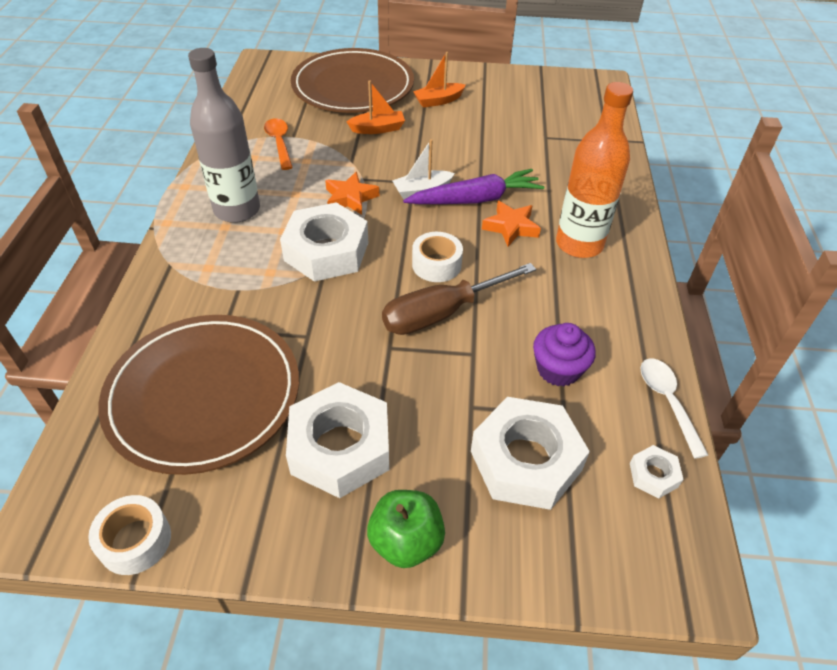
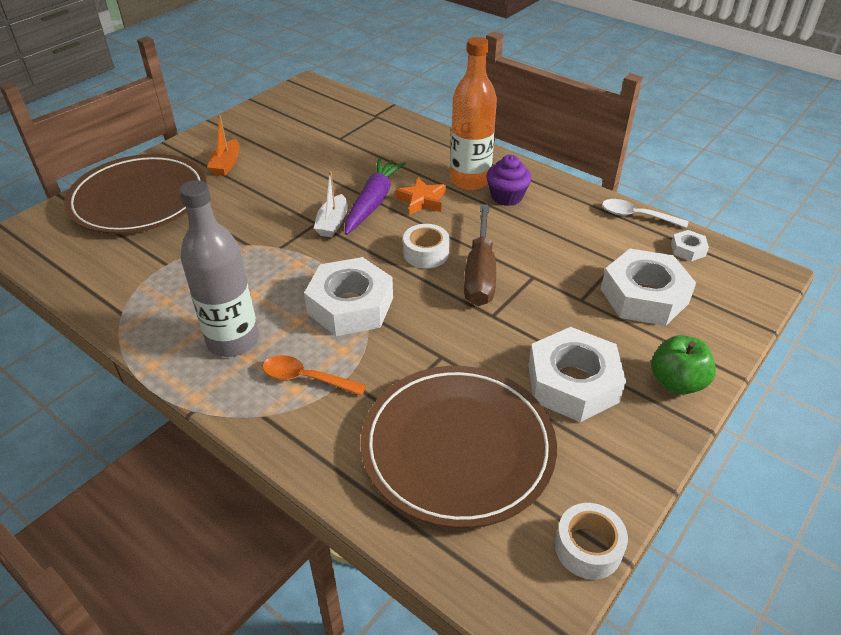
camera: 55 degrees left, 5 degrees down
orange spoon [264,118,293,170] -> orange spoon moved to [262,355,367,396]
orange star [325,172,379,215] -> none
orange boat [347,81,405,134] -> none
purple cupcake [533,323,596,387] -> purple cupcake moved to [487,155,531,206]

